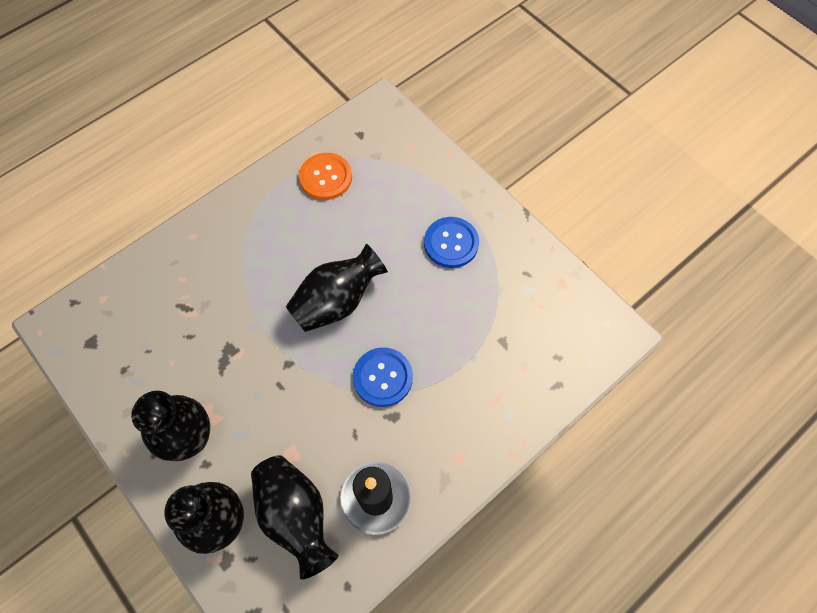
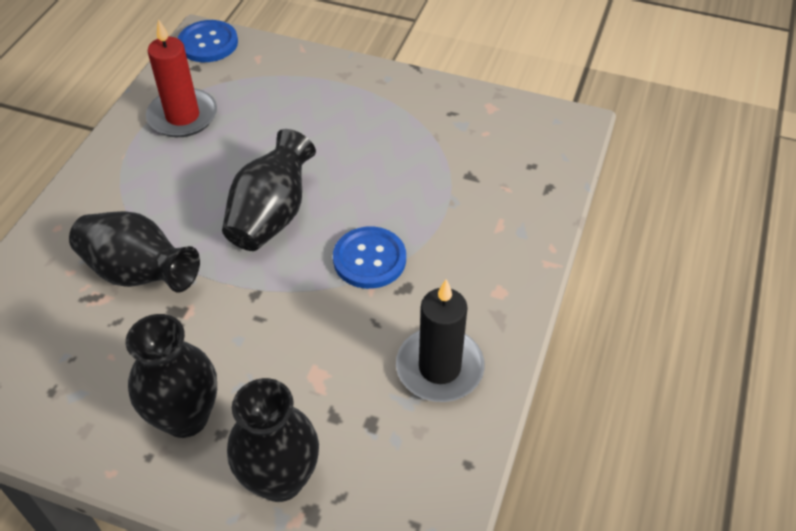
camera: 30 degrees left, 15 degrees down
black vase [251,455,339,580] -> black vase moved to [69,211,200,293]
orange button [299,153,352,200] -> red candle [146,19,217,137]
blue button [424,217,479,268] -> blue button moved to [178,20,238,62]

